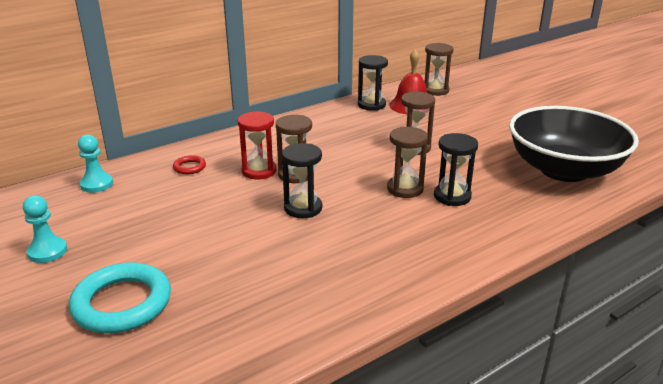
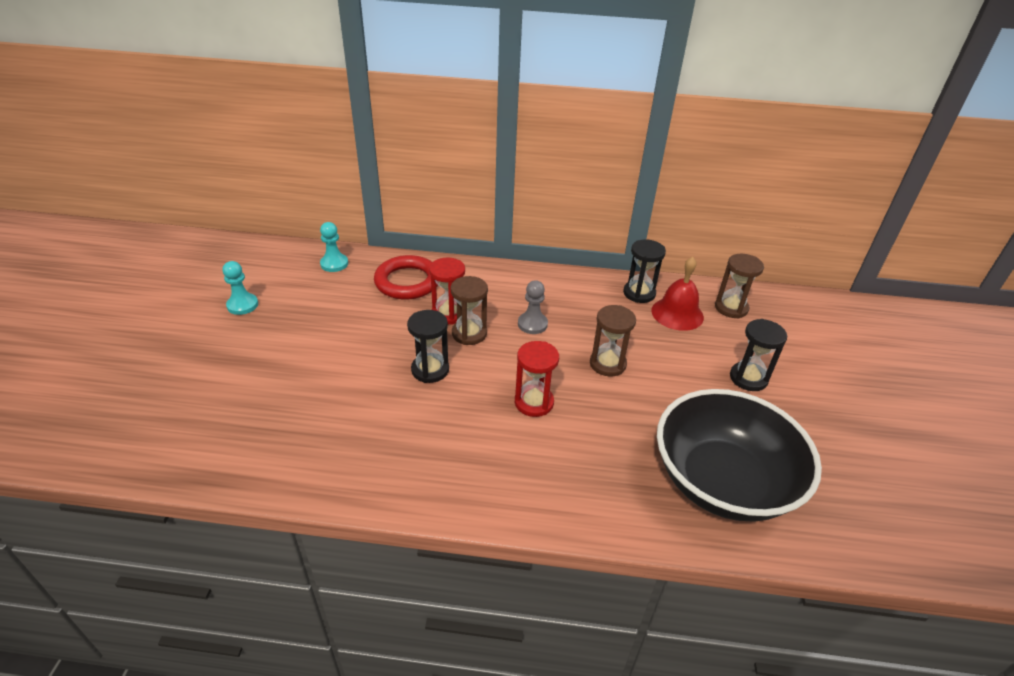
camera: 40 degrees right, 10 degrees up
turquoise ring [69,262,171,333] -> none
red ring [173,155,206,174] -> red ring [374,255,438,300], size x2.17
brown hourglass [387,127,428,198] -> red hourglass [515,341,559,417]
black hourglass [434,133,478,206] -> black hourglass moved to [730,319,787,391]
none -> grey pawn [518,280,548,334]

